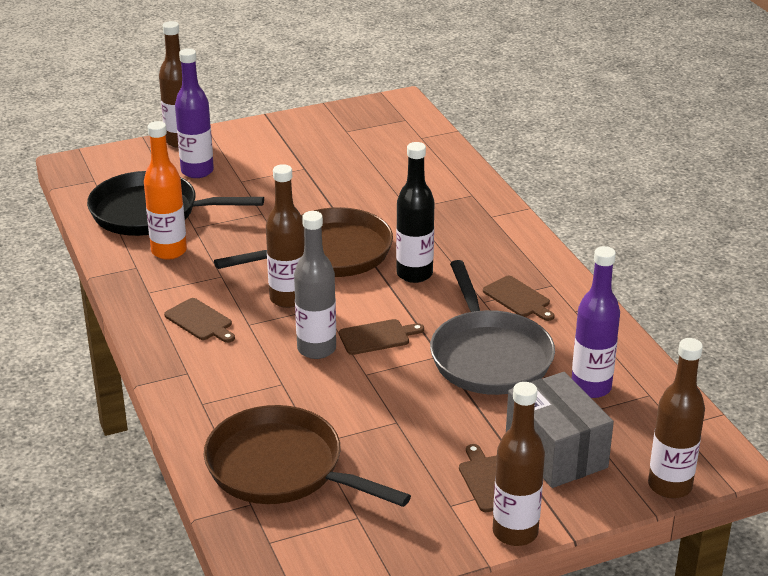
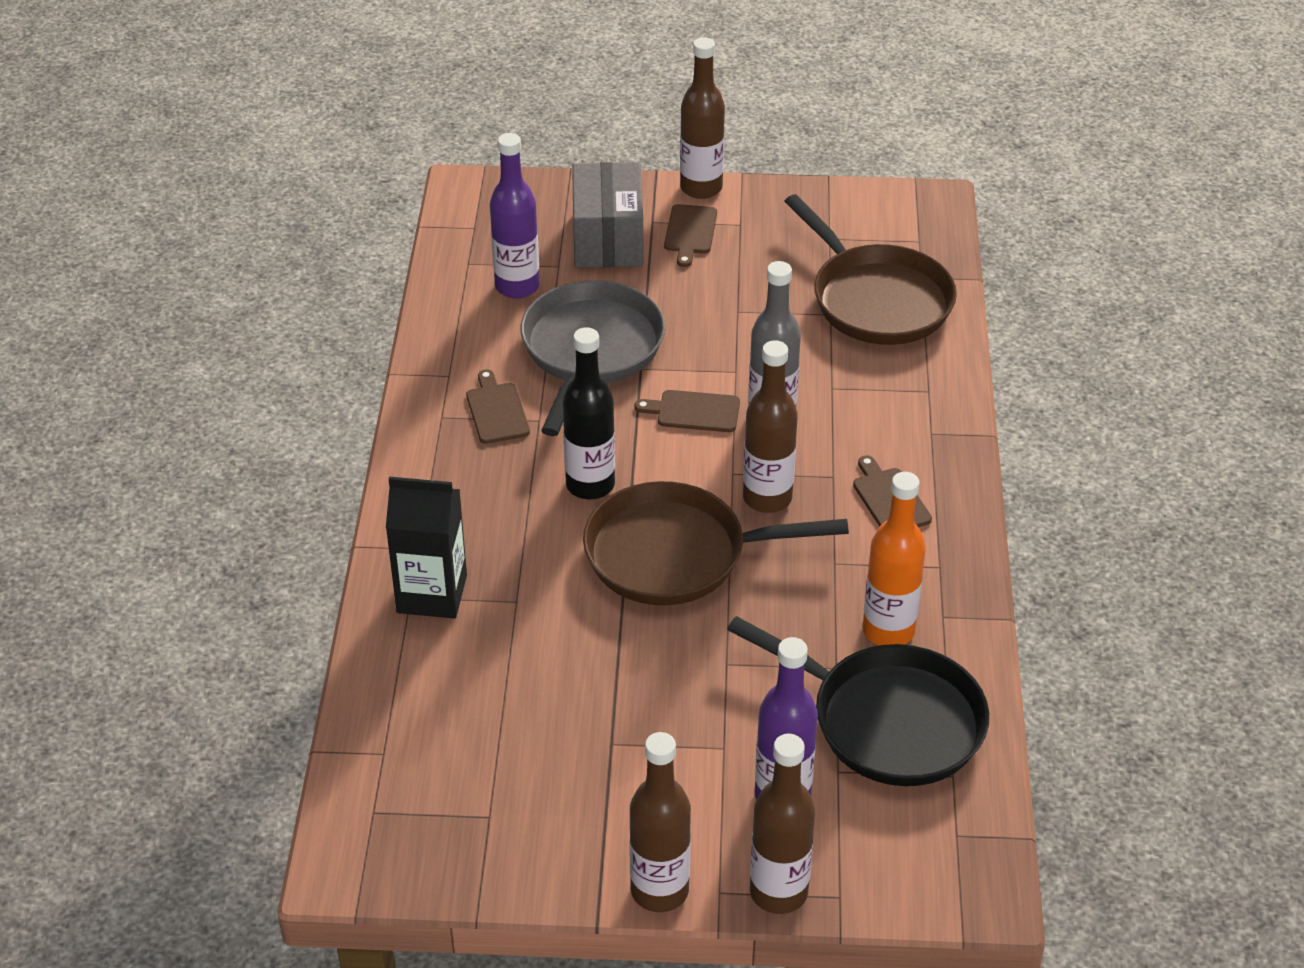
camera: 155 degrees left, 10 degrees up
brown bottle [648,338,705,498] -> brown bottle moved to [629,732,691,912]
none -> black carton [386,477,467,619]

